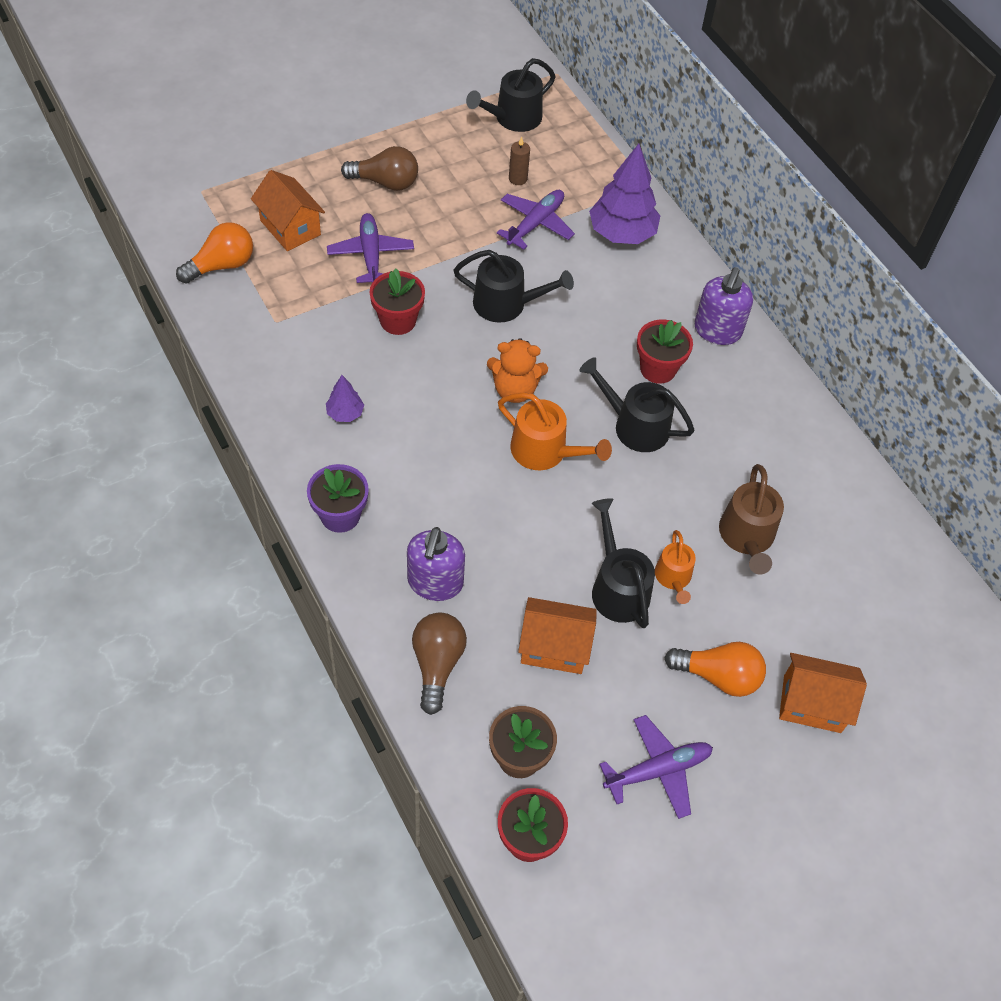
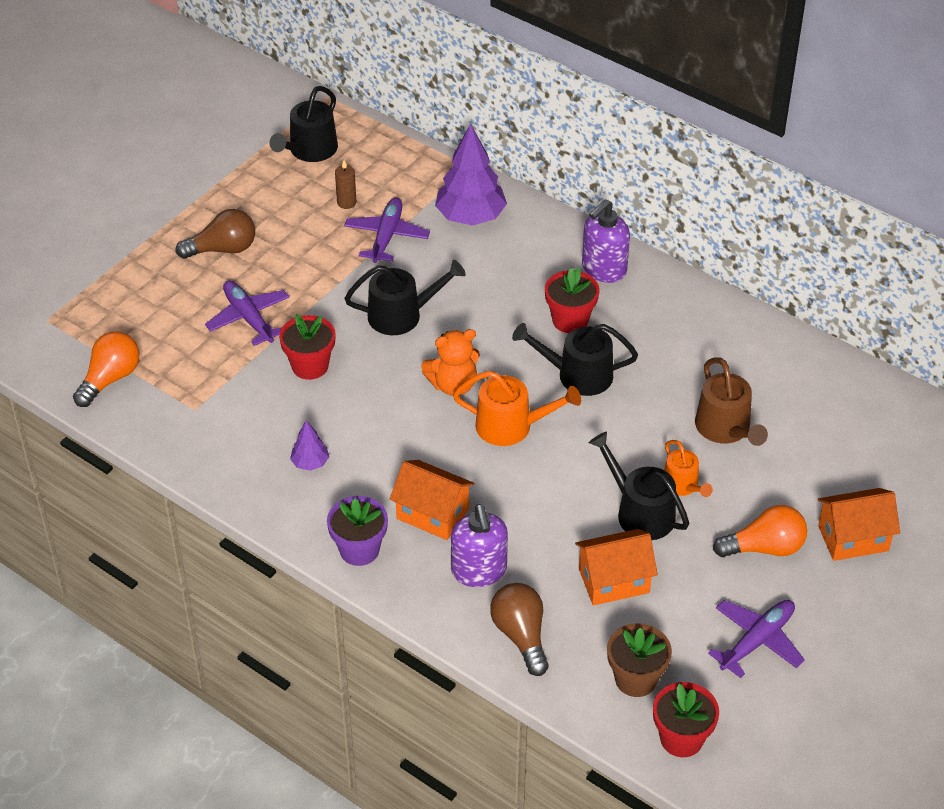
camera: 20 degrees left, 10 degrees down
orange house [251,170,325,251] -> orange house moved to [390,460,475,540]
purple soap dispenser [694,267,753,345] -> purple soap dispenser turned 45 degrees clockwise [582,199,630,283]

